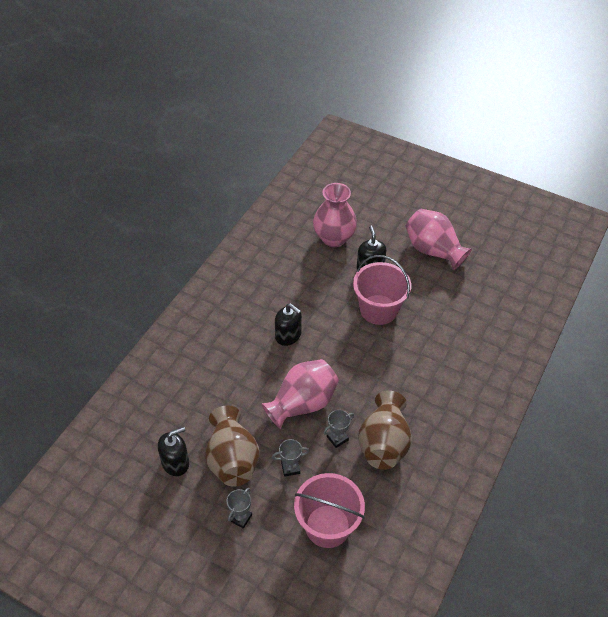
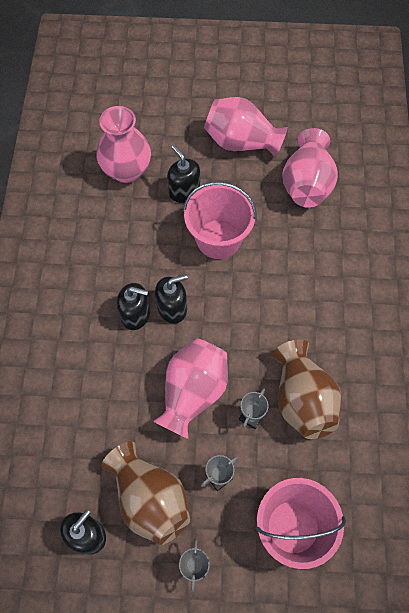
camera: 25 degrees left, 15 degrees up
none -> black soap dispenser [155,274,188,323]
none -> pink vase [282,128,338,208]

